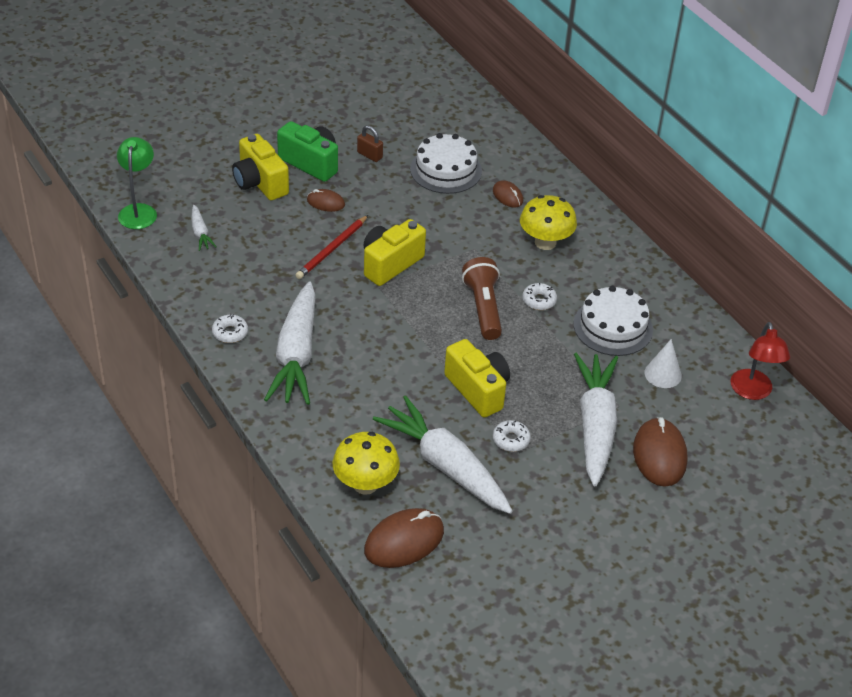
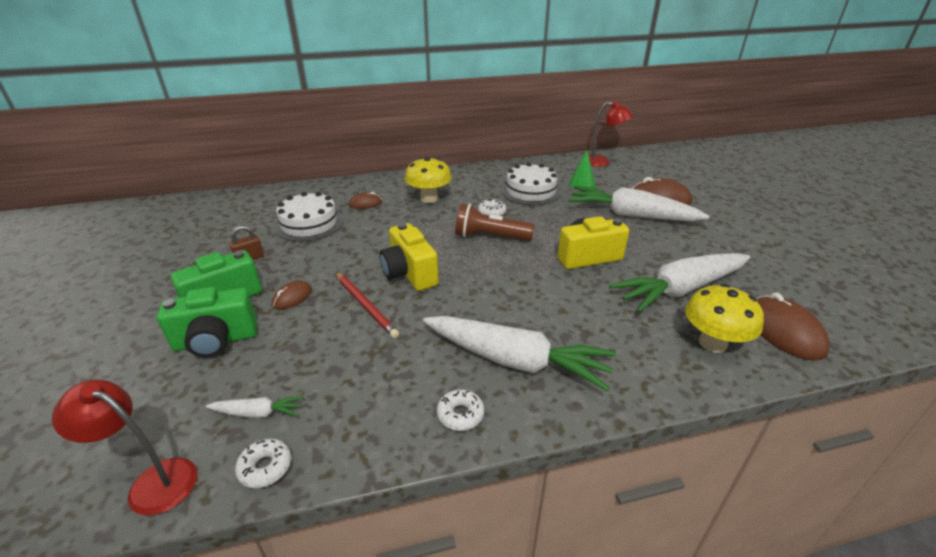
camera: 70 degrees left, 10 degrees down
green lamp [117,137,157,229] -> red lamp [52,379,198,516]
yellow camera [232,134,289,200] -> green camera [157,287,257,357]
white donut [493,420,531,452] -> white donut moved to [235,438,291,488]
white cone [645,339,682,388] -> green cone [569,150,595,188]

